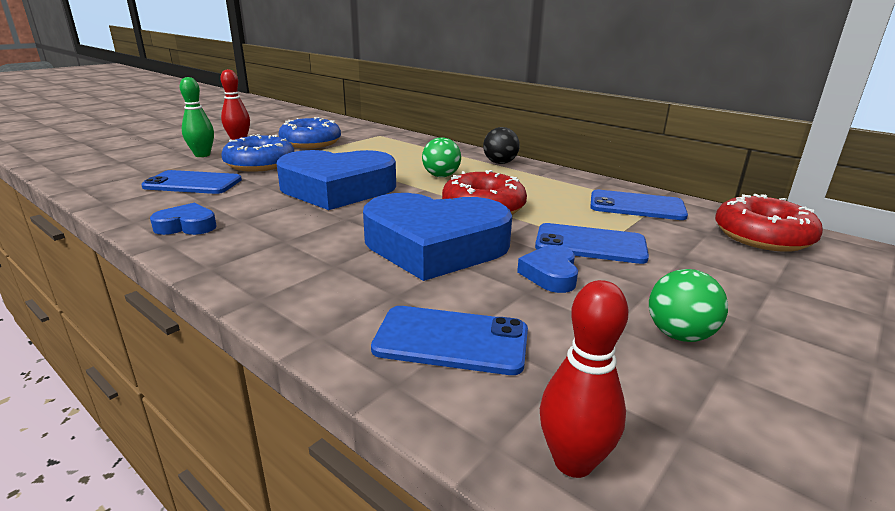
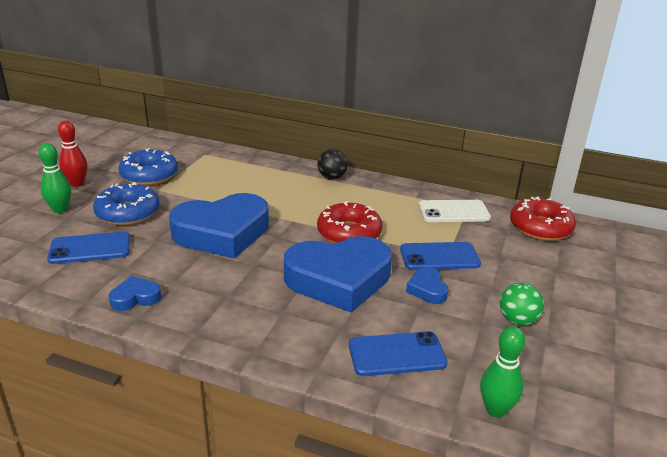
camera: 20 degrees left, 5 degrees up
green ball [422,137,461,177] -> none
red bowling pin [540,280,629,478] -> green bowling pin [480,326,526,418]
blue phone [590,190,688,220] -> white phone [418,200,491,222]

